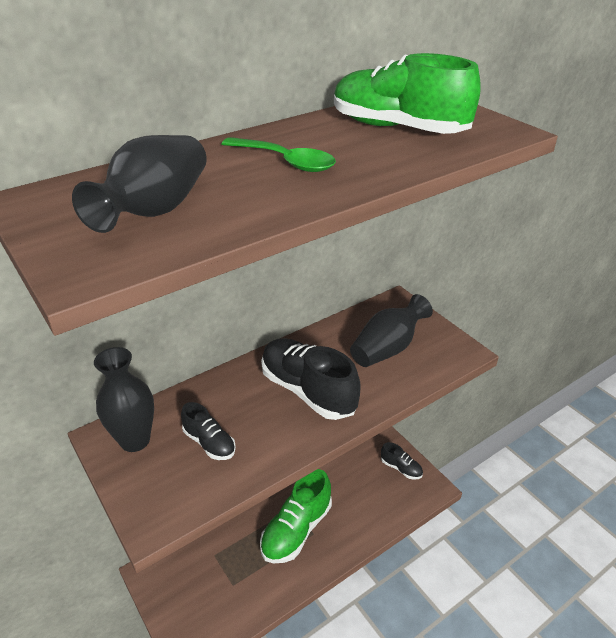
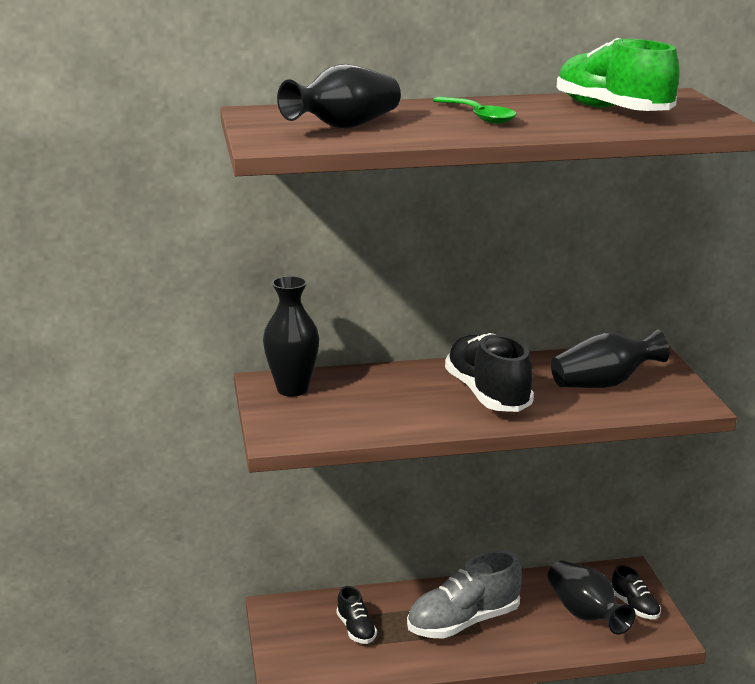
camera: 25 degrees right, 15 degrees down
black shoe [181,402,236,460] -> black shoe moved to [336,586,377,644]
green shoe [260,469,332,563] -> grey shoe [407,551,522,639]
none -> black vase [548,560,635,635]

